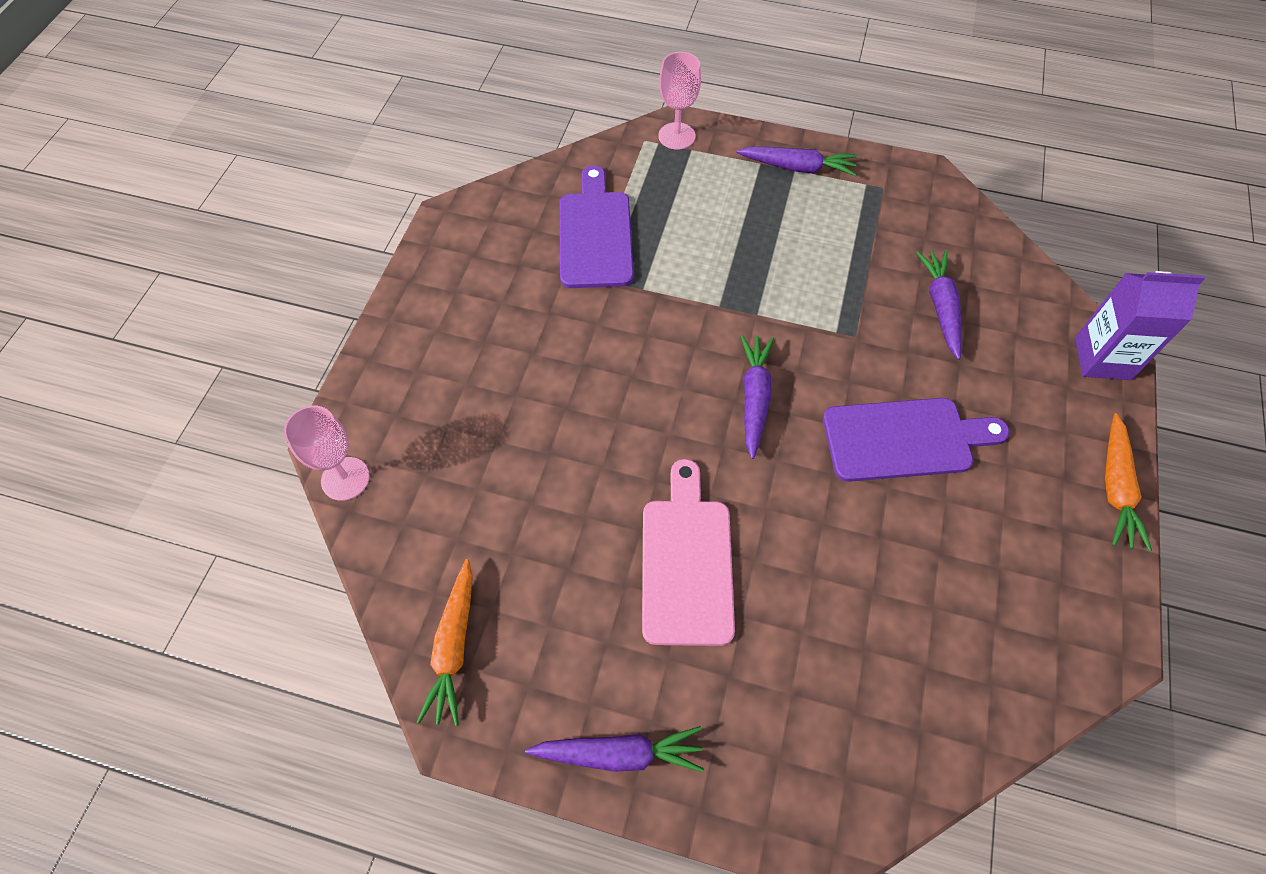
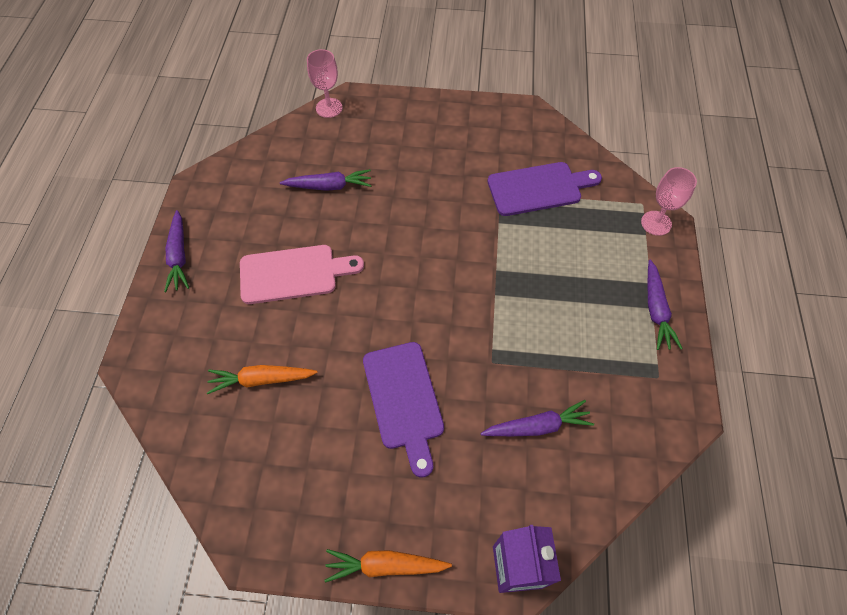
camera: 80 degrees right, 0 degrees up
orange carrot [417,559,473,726] -> orange carrot moved to [207,365,318,394]
purple carrot [740,335,774,459] -> purple carrot moved to [280,169,372,191]

